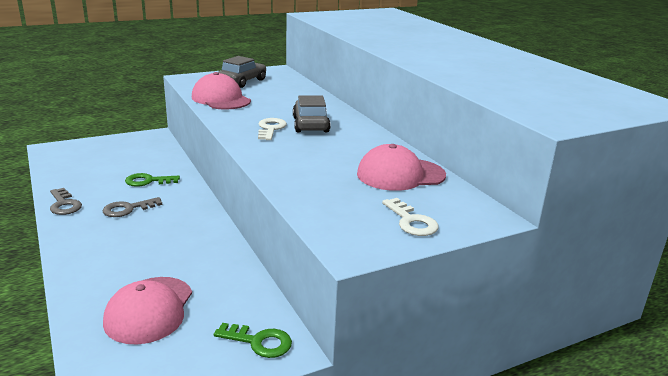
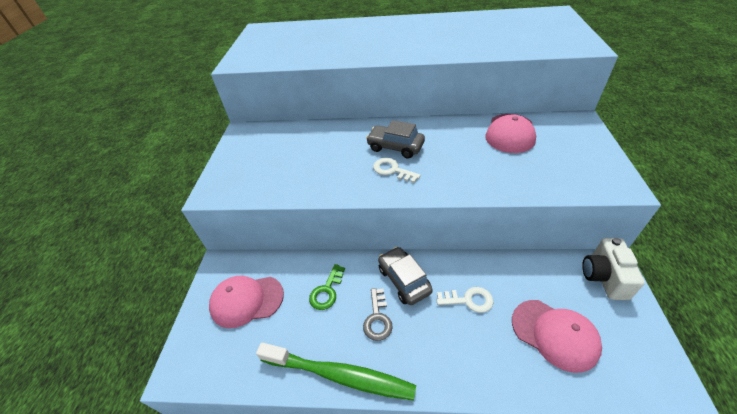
camera: 55 degrees left, 20 degrees up
grey key [50,188,82,215] -> green toothbrush [256,343,416,401]
pink cap [192,72,251,110] -> pink cap moved to [209,276,284,328]
green key [214,323,292,358] -> white camera [582,238,645,300]
grey car [218,56,266,88] -> grey car moved to [378,247,433,305]
white key [382,198,439,236] -> white key moved to [437,287,493,313]

